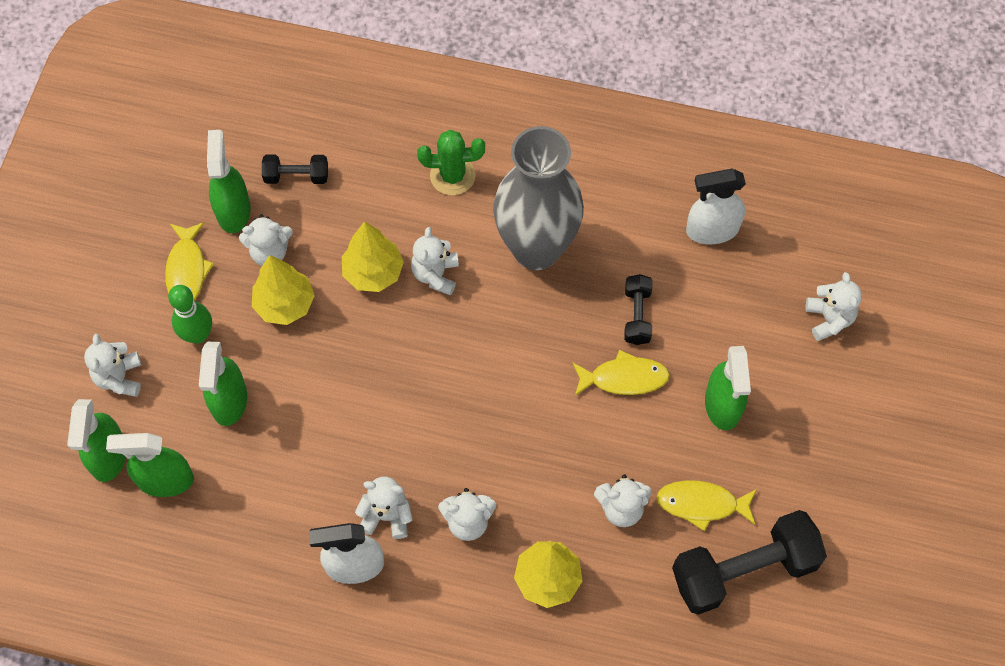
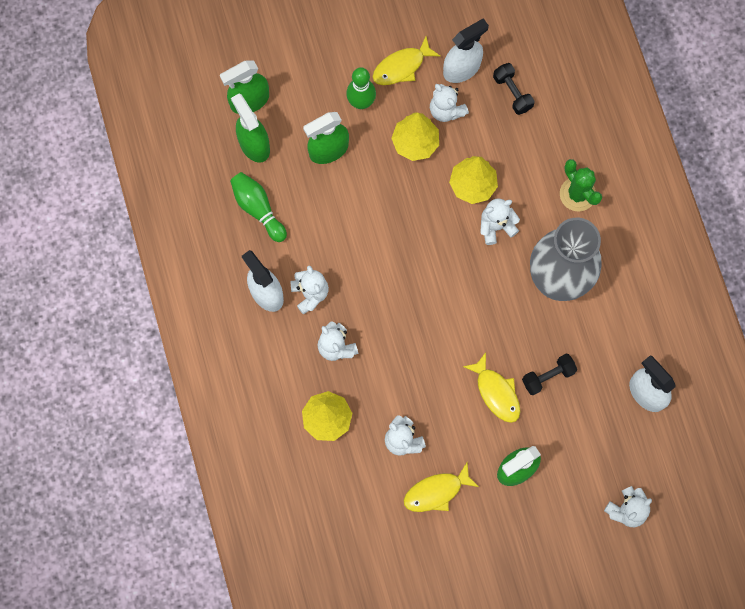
camera: 60 degrees right, 10 degrees up
white teddy bear [84,334,141,397] -> none
green spray bottle [207,130,251,233] -> white spray bottle [443,18,489,83]
yellow fish [656,480,756,531] -> yellow fish turned 90 degrees counterclockwise [404,463,479,512]
black dumbbell [672,510,827,615] -> none
none -> green bowling pin [230,172,287,242]

